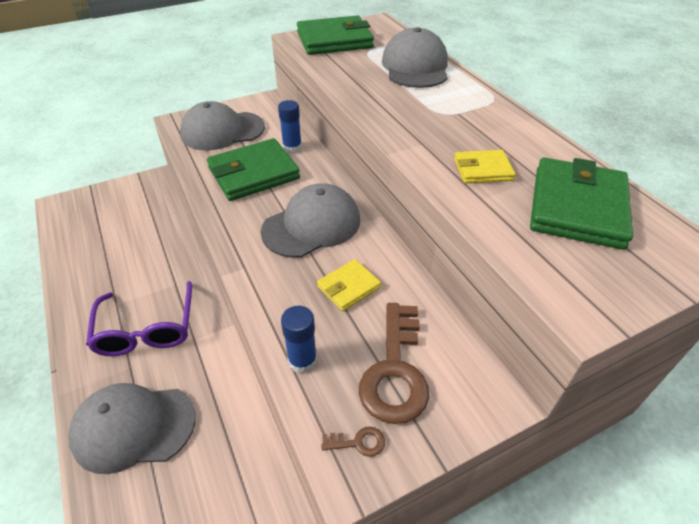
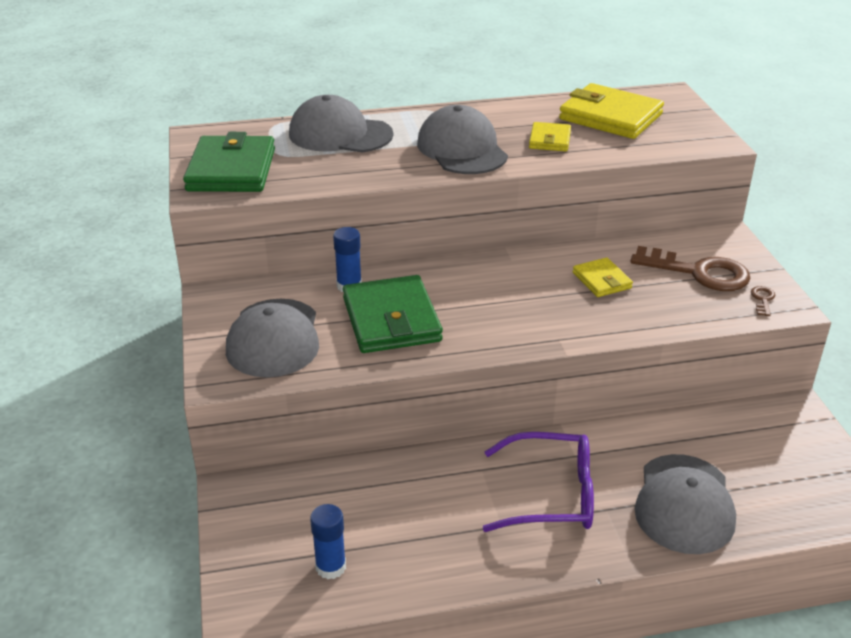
camera: 75 degrees left, 10 degrees down
grey cap [261,183,360,258] -> grey cap moved to [417,105,508,174]
blue glue stick [281,306,317,373] -> blue glue stick moved to [310,504,346,579]
green wallet [530,157,633,250] -> yellow wallet [559,83,664,139]

